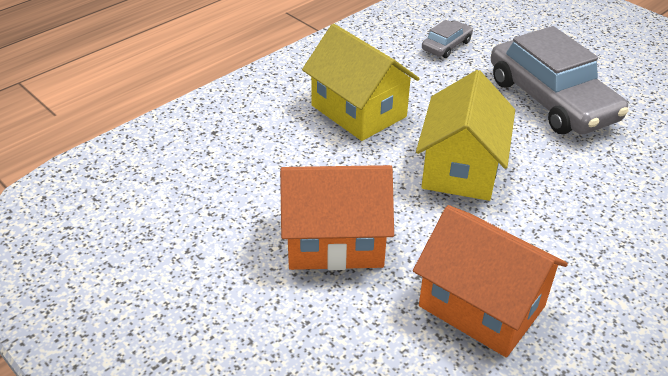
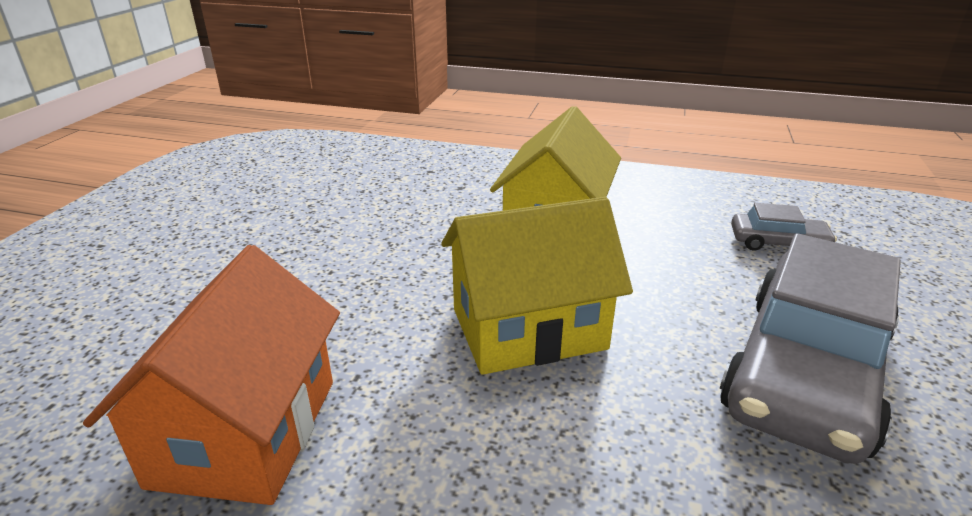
camera: 60 degrees right, 10 degrees down
orange house [280,165,394,270] -> none

